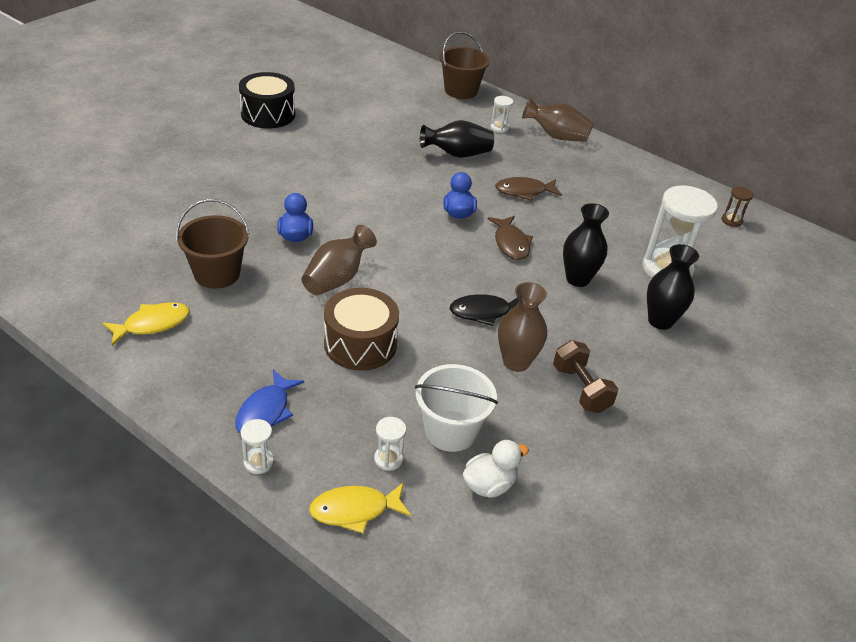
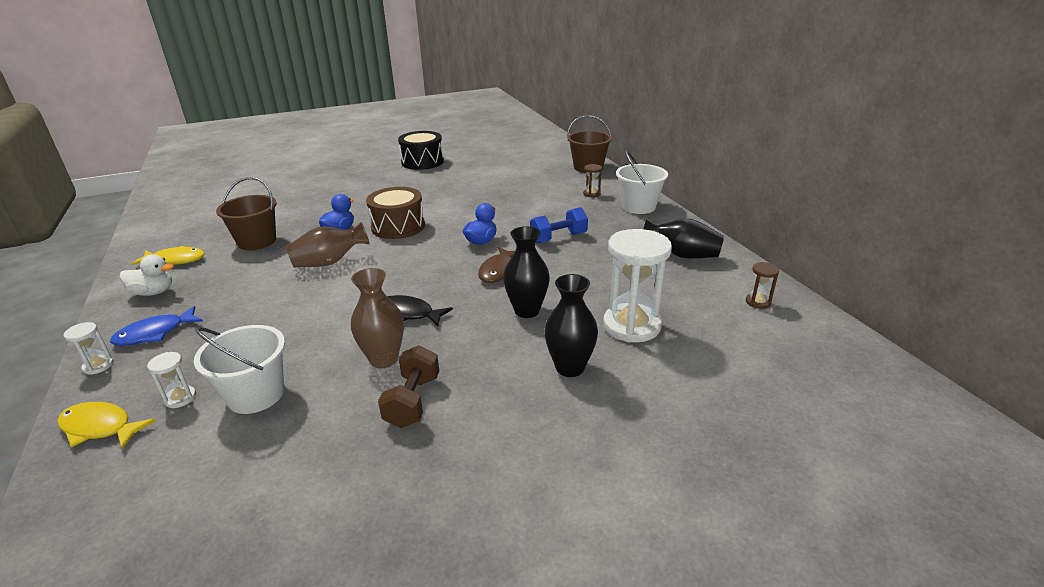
camera: 35 degrees right, 10 degrees down
brown drum [324,288,399,371] -> brown drum moved to [366,187,425,239]
black vase [420,120,494,158] -> black vase moved to [644,217,724,258]
white duck [463,440,529,498] -> white duck moved to [119,254,174,296]
white hourglass [490,96,513,133] -> brown hourglass [583,164,602,197]
brown fish [495,177,562,201] -> blue dumbbell [530,207,588,244]
brown vase [522,98,594,142] -> white bucket [616,151,668,214]

